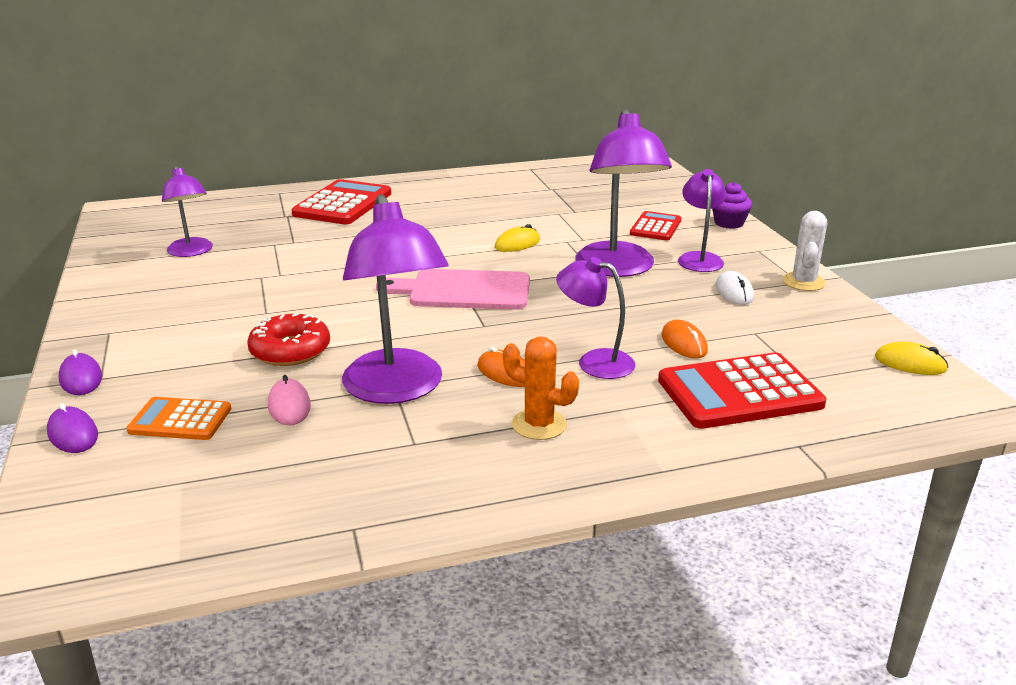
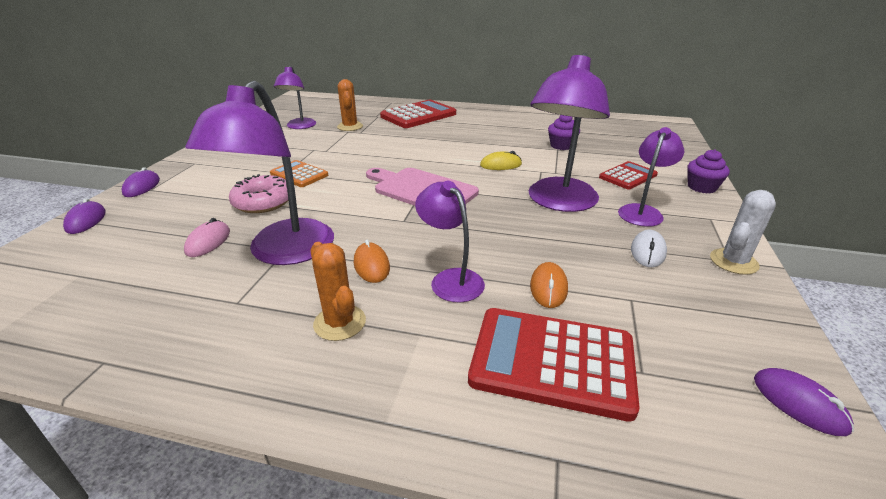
camera: 30 degrees right, 5 degrees up
orange calculator [126,397,231,440] -> orange calculator moved to [270,160,328,187]
red donut [247,313,330,366] -> pink donut [229,174,288,213]
yellow mouse [875,342,948,375] -> purple mouse [754,368,854,436]
none -> orange cactus [337,79,363,131]
none -> purple cupcake [548,115,580,150]

